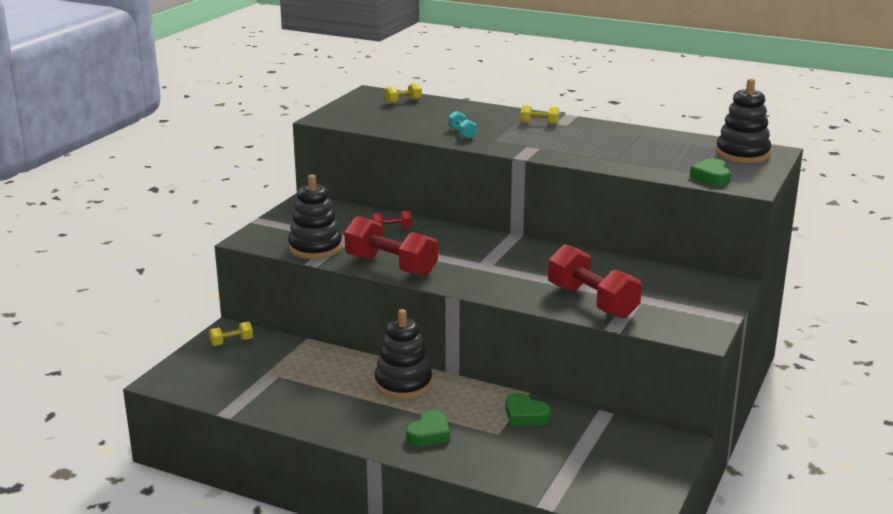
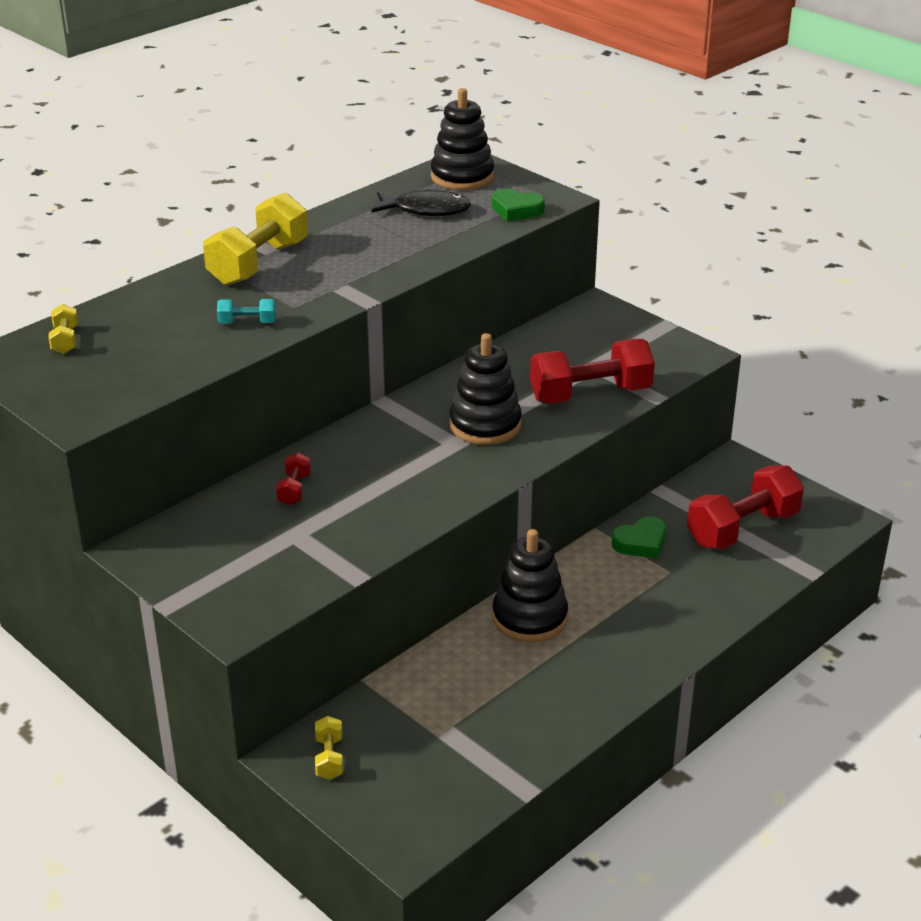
camera: 70 degrees left, 10 degrees up
black stacking toy [288,174,342,259] -> black stacking toy moved to [449,333,522,445]
red dumbbell [344,216,438,277] -> red dumbbell moved to [687,465,804,549]
green heart [406,410,450,446] -> none
yellow dumbbell [521,105,559,125] -> yellow dumbbell [203,193,308,286], size x2.19
none -> black fish [372,189,471,216]

